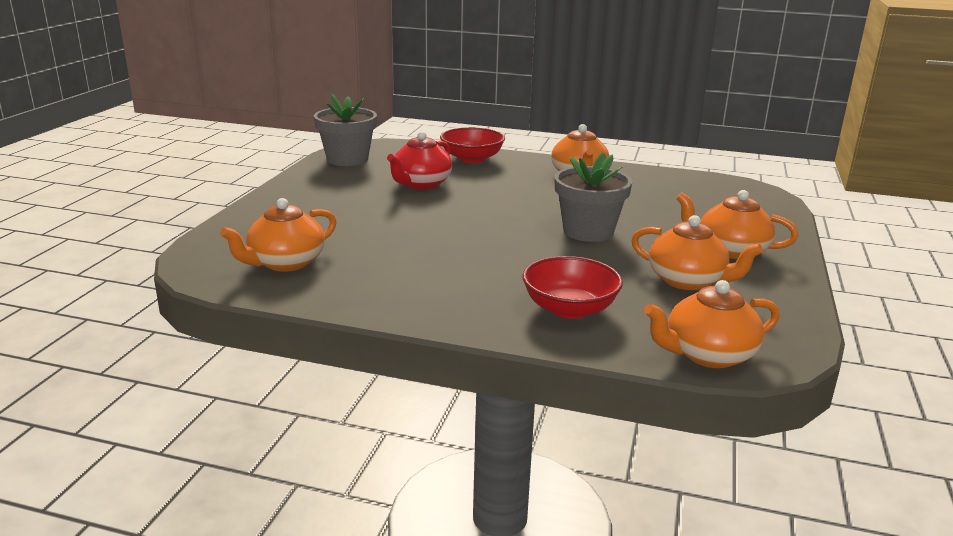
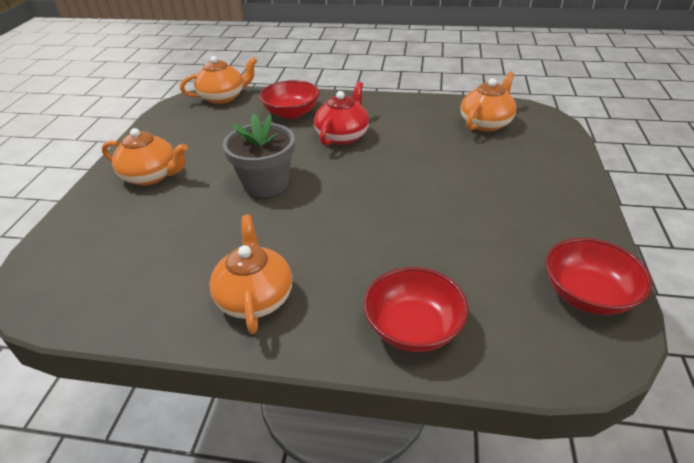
camera: 175 degrees right, 15 degrees up
grey flower pot [314,94,377,166] -> red bowl [545,238,652,315]
red teapot [387,131,452,190] -> red teapot moved to [314,82,369,146]
orange teapot [631,215,763,290] -> none

